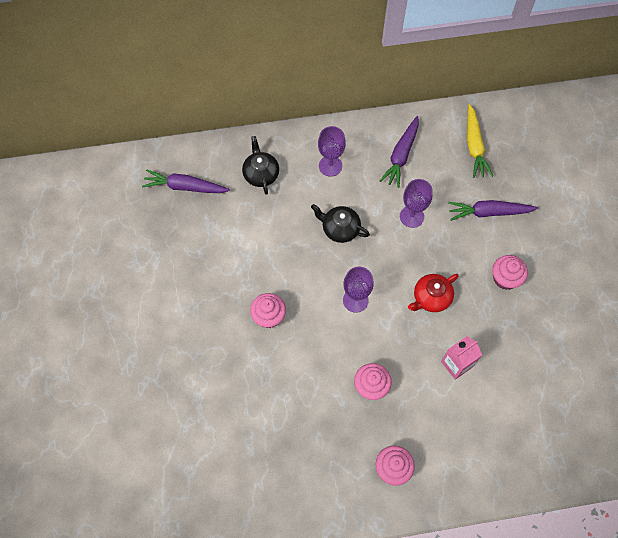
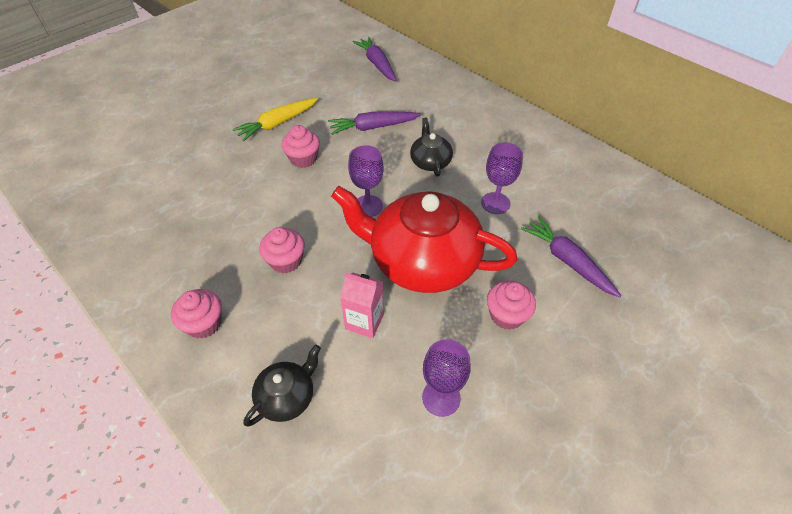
camera: 55 degrees right, 15 degrees down
black teapot [242,136,279,195] -> black teapot moved to [244,345,321,427]
purple goblet [318,126,346,176] -> purple goblet moved to [422,339,471,417]
purple carrot [380,116,419,188] -> purple carrot moved to [328,112,422,135]
red teapot [408,274,459,312] -> red teapot [331,186,517,293], size x2.20
yellow carrot [467,104,493,178] -> yellow carrot moved to [232,98,318,141]

